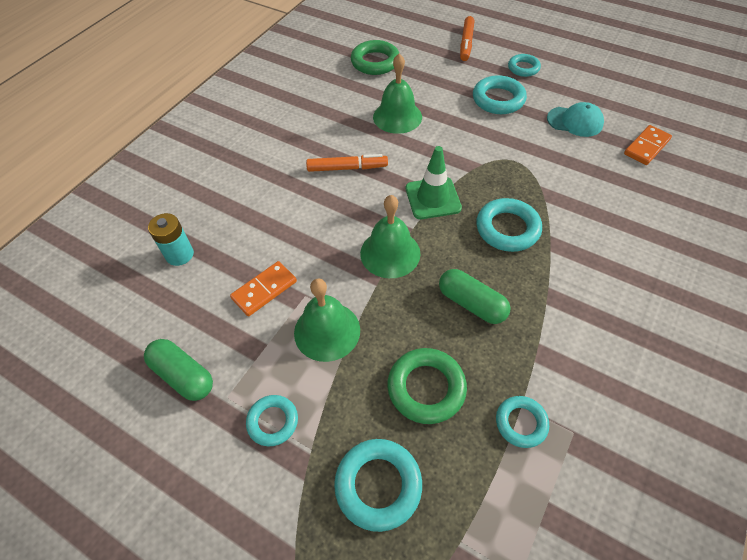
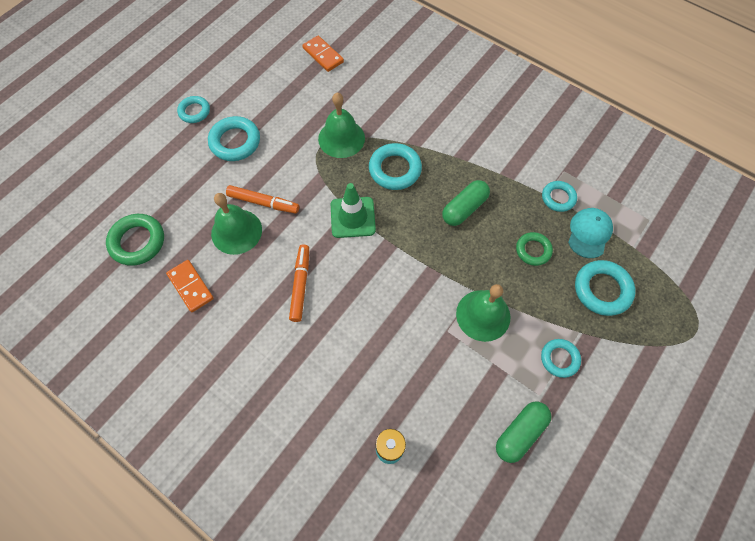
camera: 85 degrees left, 10 degrees up
orange domino [230,261,297,316] -> orange domino moved to [166,260,214,312]
green bell [360,195,421,278] -> green bell moved to [318,93,365,158]
green ring [387,348,467,424] -> green ring [516,232,553,266], size x0.64
orange marker [460,16,474,61] -> orange marker moved to [226,185,299,214]
turquoise cap [547,102,604,137] -> turquoise cap moved to [568,208,613,258]

